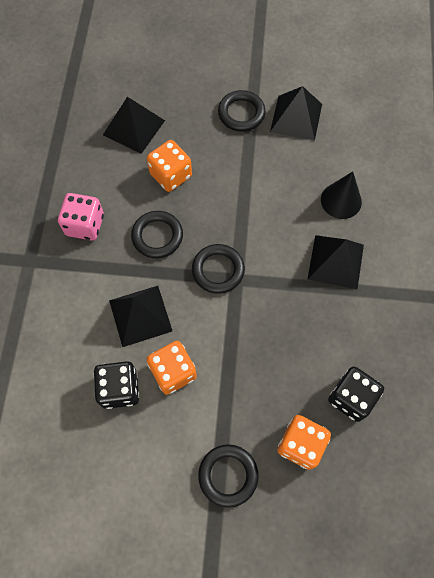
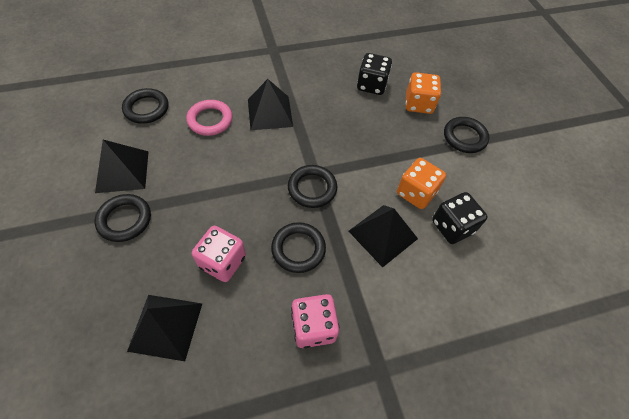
camera: 115 degrees left, 10 degrees down
orange dice [147,140,192,192] -> pink dice [192,226,246,282]
black cone [321,172,362,219] -> pink ring [186,100,233,136]
none -> black ring [122,88,168,124]

